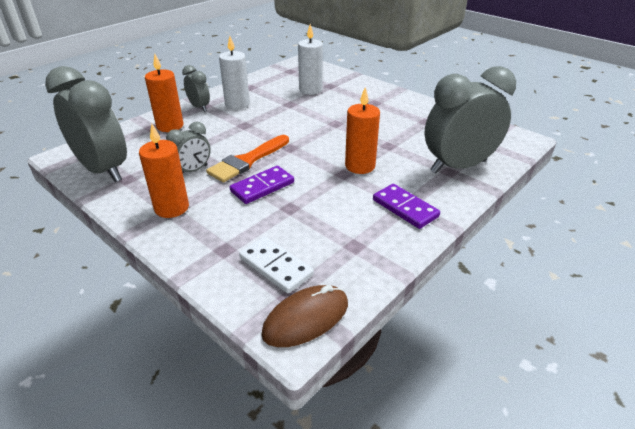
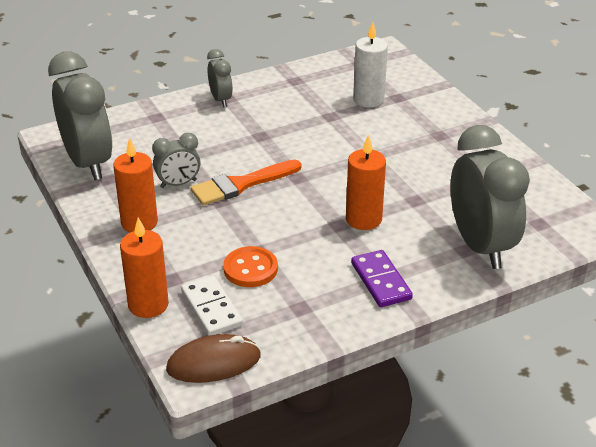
camera: 20 degrees right, 0 degrees up
orange candle [145,54,184,132] -> orange candle moved to [120,217,169,318]
white candle [219,36,250,109] -> none
purple domino [230,166,294,204] -> none
grey clock [425,66,516,173] -> grey clock turned 75 degrees clockwise [450,125,530,269]
none -> orange button [223,246,278,287]

